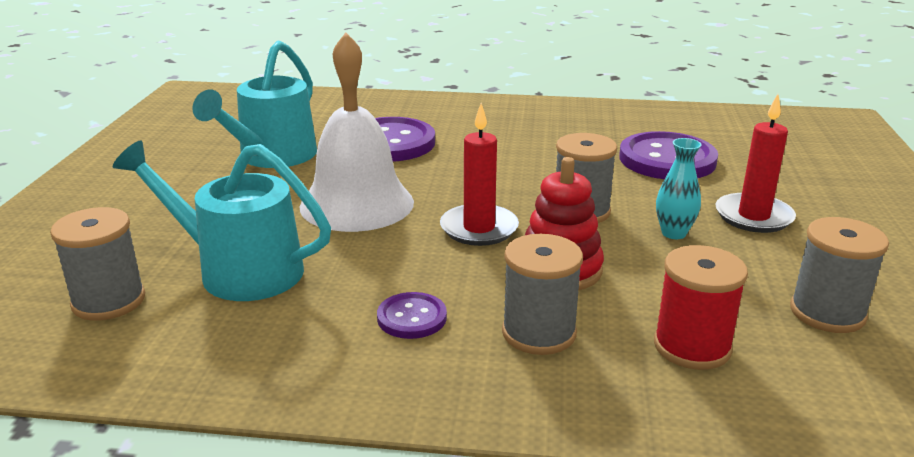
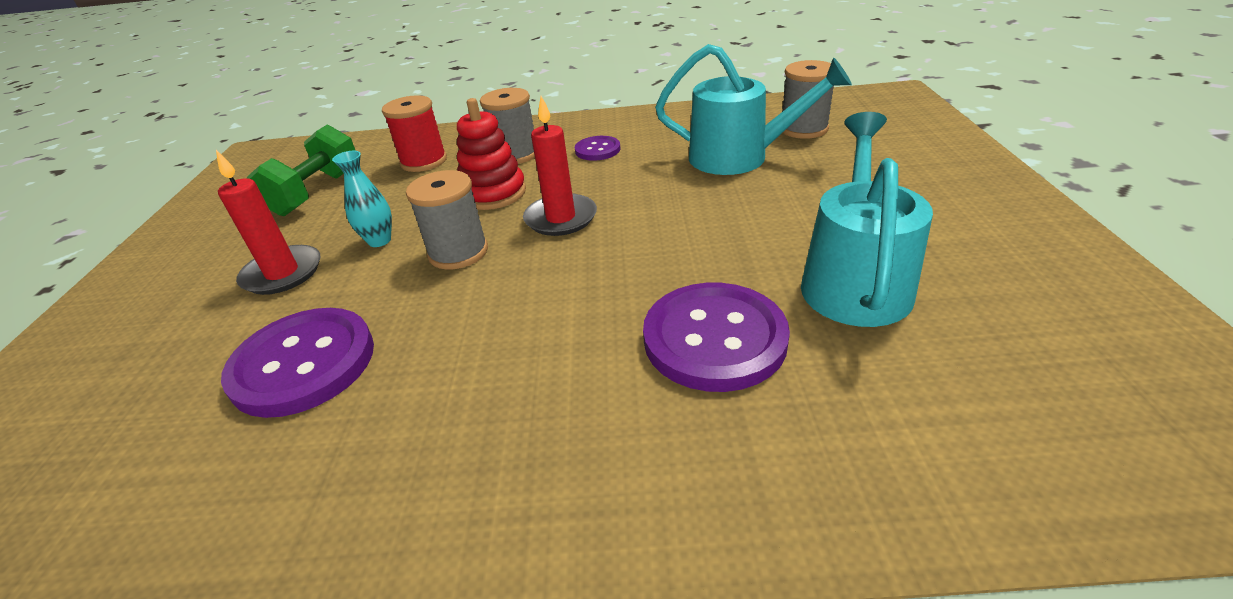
camera: 175 degrees right, 10 degrees up
white bell [300,32,414,232] -> none
grey spool [790,217,889,333] -> green dumbbell [247,125,356,216]

